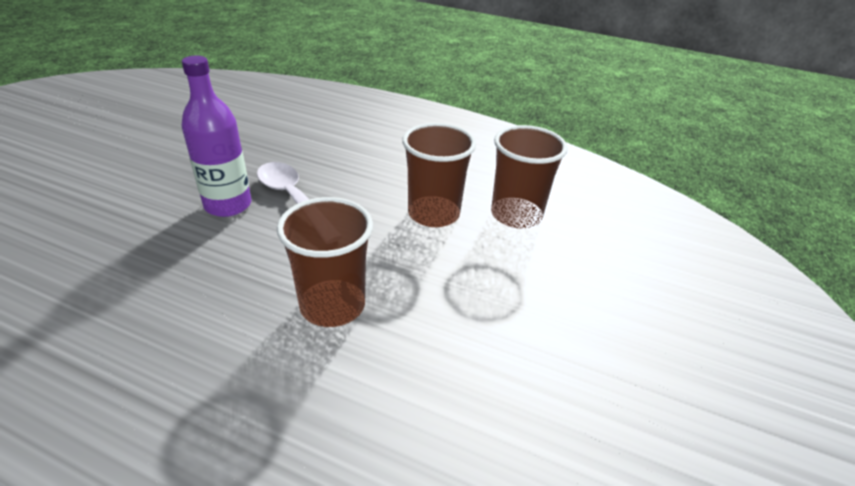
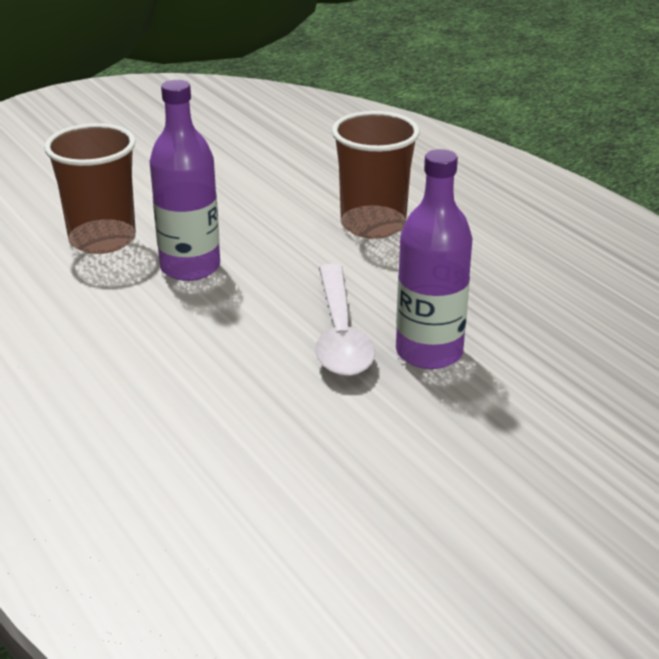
camera: 145 degrees left, 5 degrees down
brown cup [402,123,476,227] -> purple bottle [150,80,220,281]

